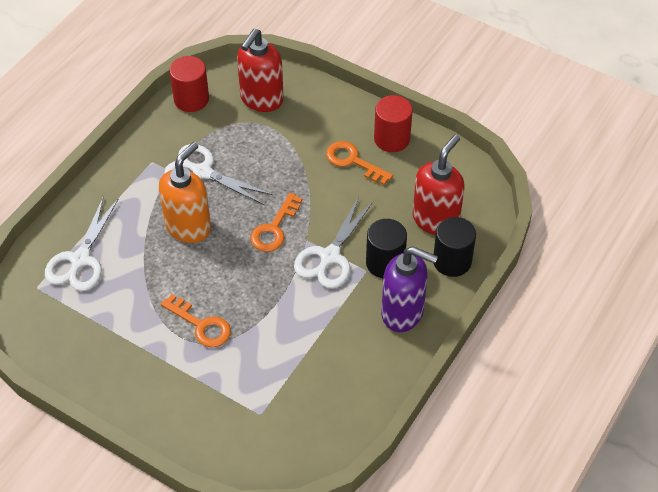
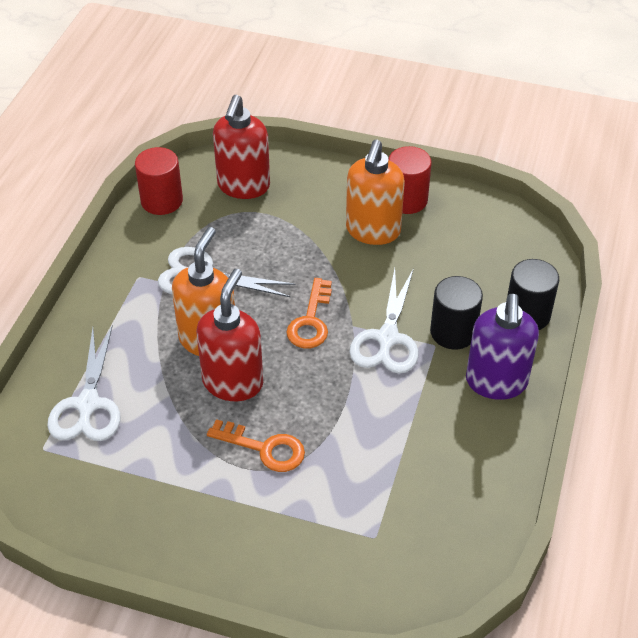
camera: 15 degrees left, 5 degrees down
orange key [326,141,393,185] -> orange soap dispenser [346,140,405,245]
purple soap dispenser [381,246,438,332] -> purple soap dispenser turned 90 degrees clockwise [466,294,539,400]
red soap dispenser [413,134,465,235] -> red soap dispenser moved to [196,269,263,401]

